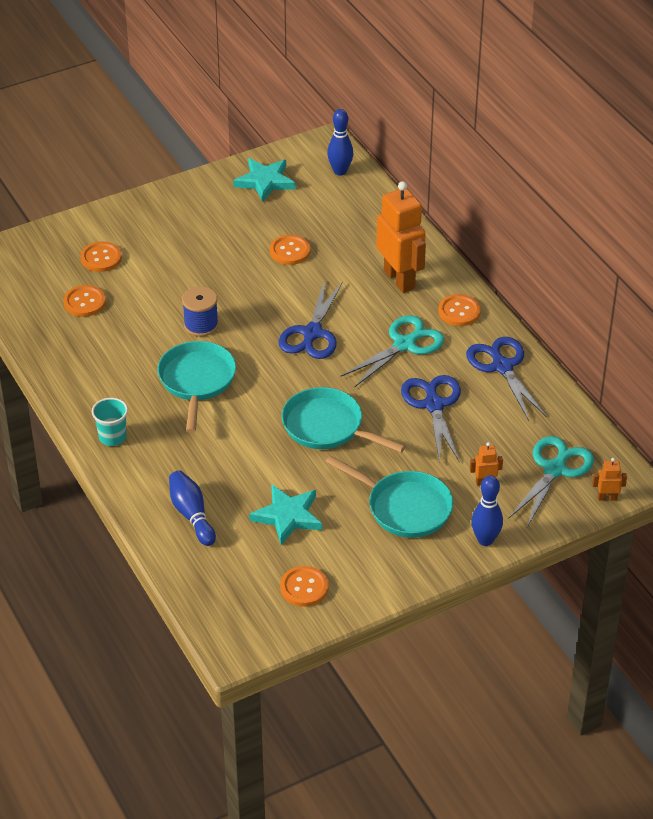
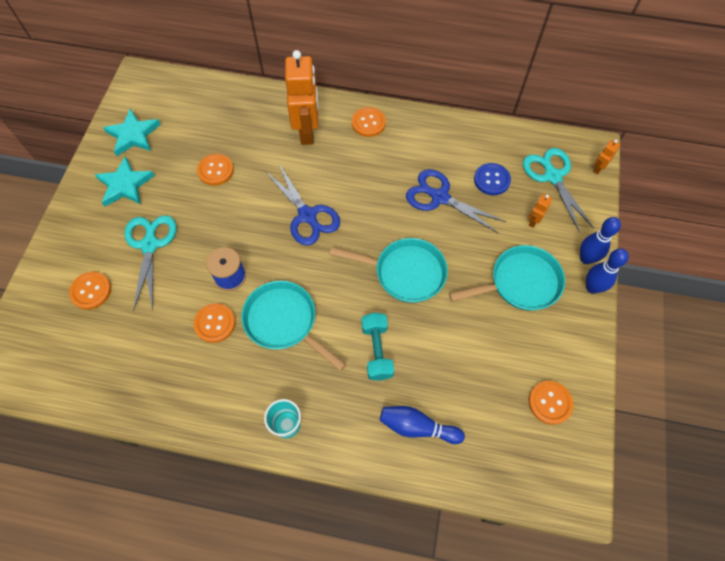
camera: 50 degrees left, 20 degrees up
orange button [64,285,106,317] -> orange button moved to [194,303,235,343]
turquoise star [249,485,322,545] -> turquoise star moved to [95,156,155,207]
turquoise pan [282,387,406,453] -> turquoise pan turned 150 degrees counterclockwise [330,238,448,303]
blue bowling pin [327,109,353,176] -> blue bowling pin moved to [586,249,629,294]
turquoise scissors [341,315,444,388] -> turquoise scissors moved to [124,215,176,311]
orange robot [376,181,426,293] -> orange robot turned 75 degrees clockwise [285,50,318,145]
blue scissors [466,337,547,421] -> none
none -> turquoise dumbbell [362,313,394,380]
none -> blue button [474,163,511,195]

